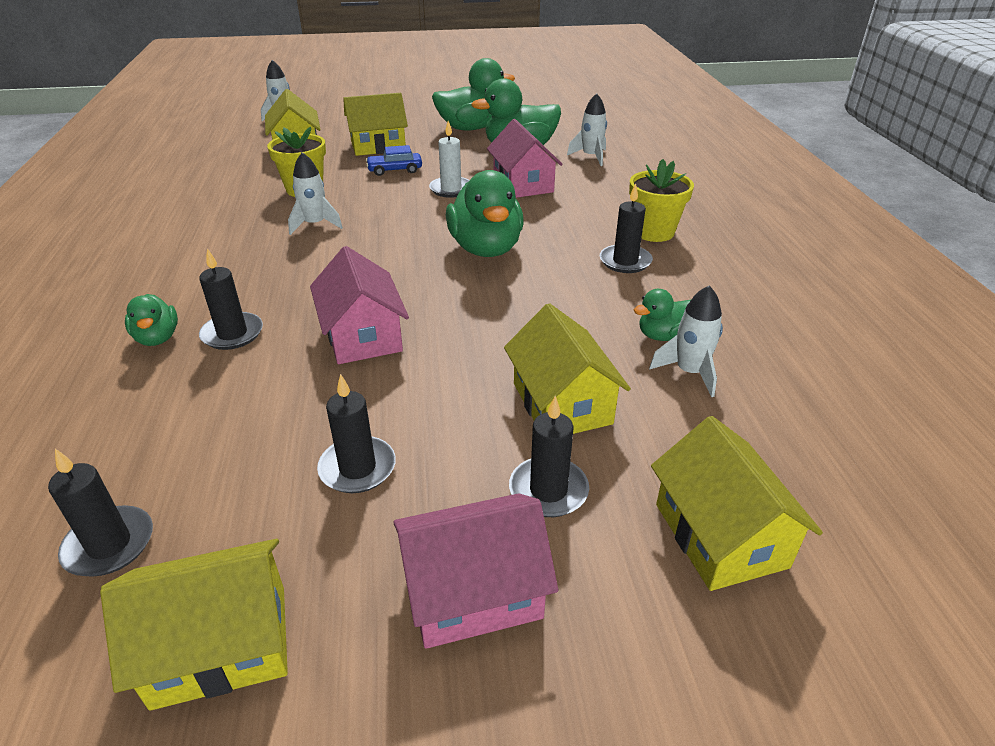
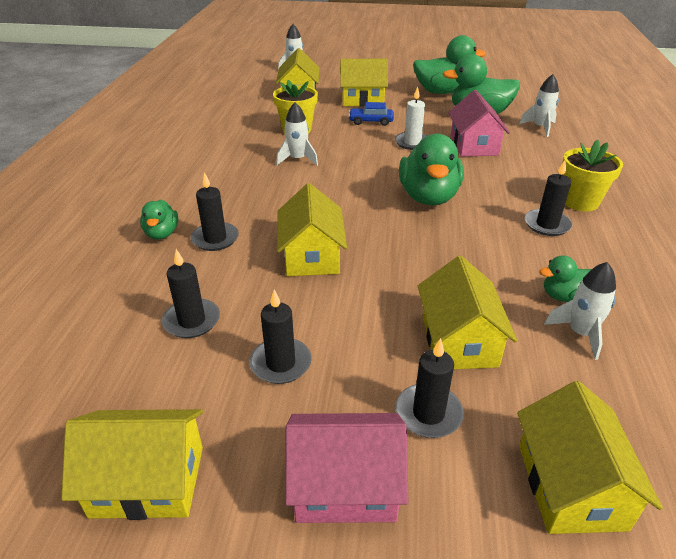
camera: 15 degrees right, 0 degrees up
black candle [48,449,153,576] -> black candle moved to [162,249,220,338]
pink house [310,246,409,364] -> yellow house [277,183,347,276]

